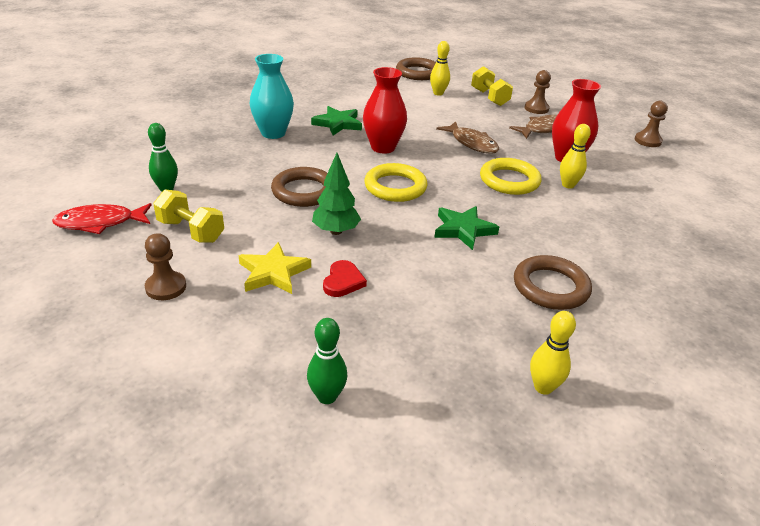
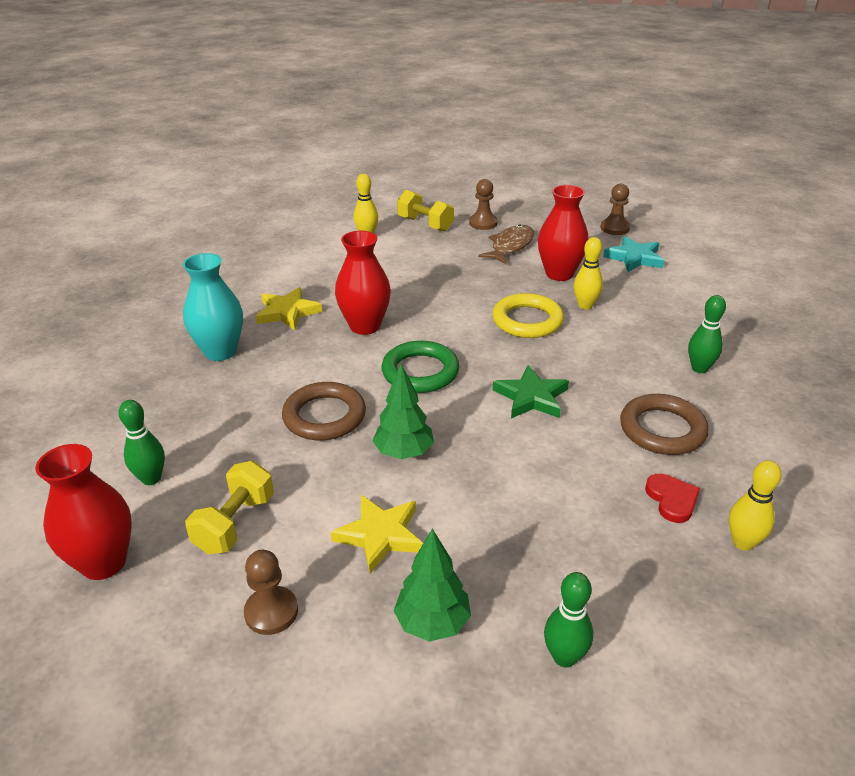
camera: 25 degrees left, 0 degrees up
red fish [52,203,152,234] -> red vase [35,444,132,580]
yellow dumbbell [153,189,224,243] -> yellow dumbbell turned 75 degrees counterclockwise [185,461,274,554]
green star [311,106,362,135] -> yellow star [255,287,322,330]
red heart [323,260,367,297] -> red heart moved to [645,474,700,523]
yellow ring [364,163,427,202] -> green ring [382,341,459,393]
brown ring [396,57,436,80] -> none
brown fish [436,121,499,154] -> none
none -> green tree [394,529,471,642]
none -> turquoise star [603,236,665,272]
none -> green bowling pin [688,295,726,373]

